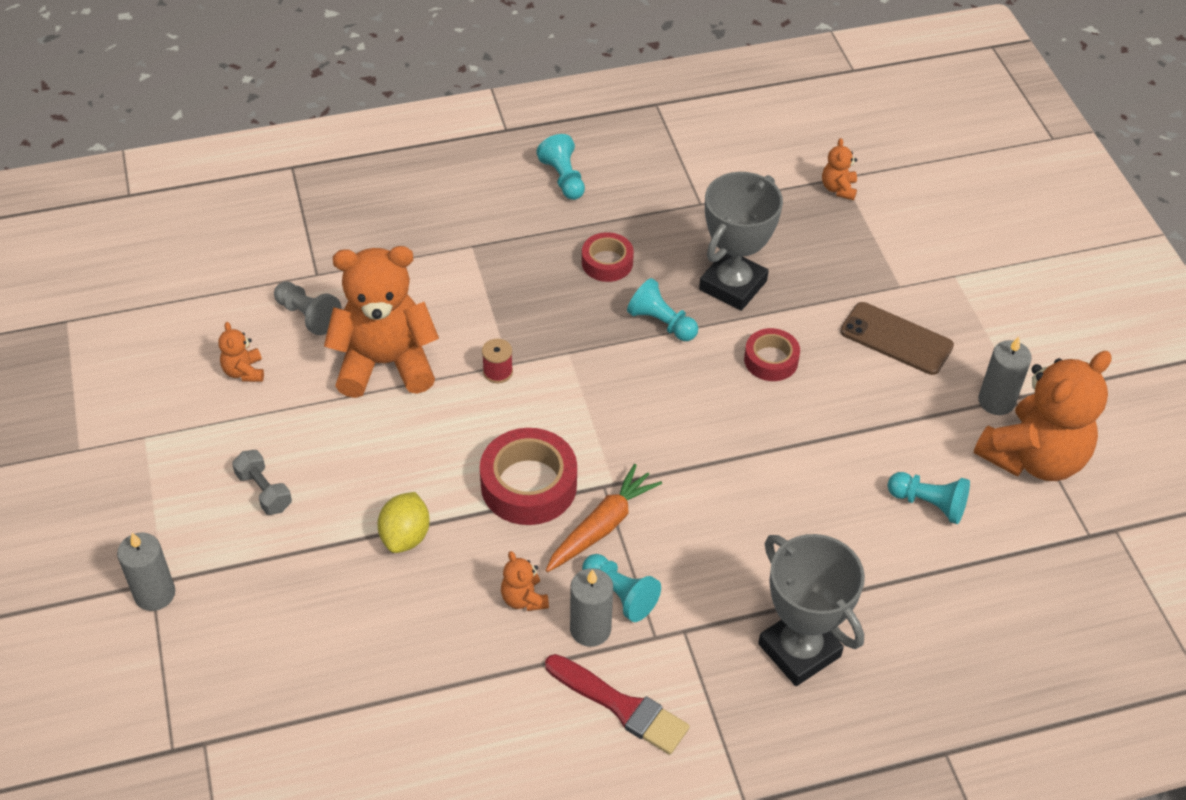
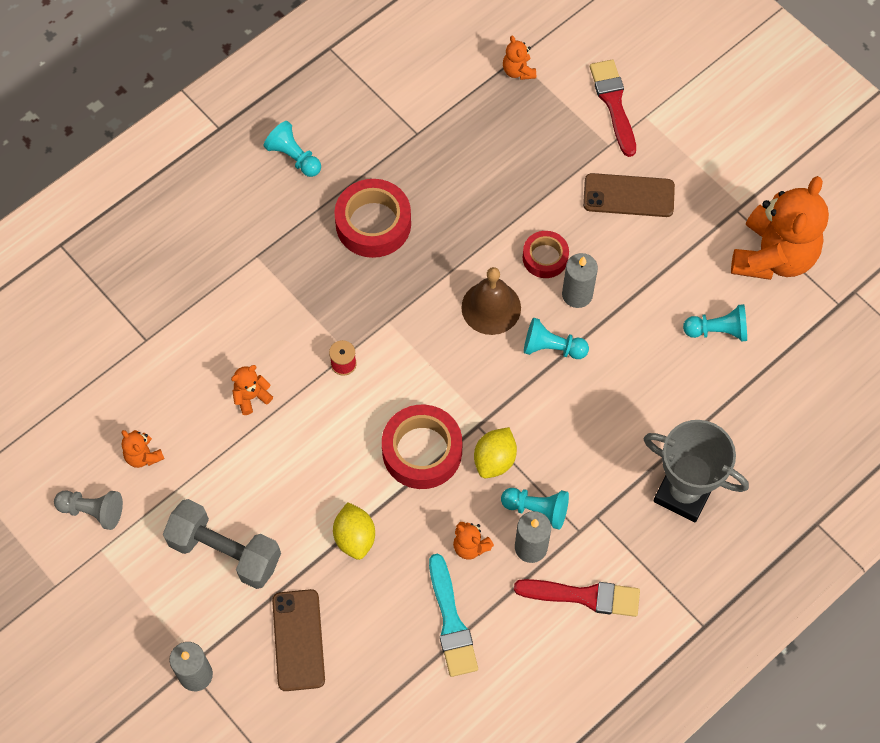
camera: 25 degrees left, 15 degrees up
grey dumbbell [232,450,292,515] -> grey dumbbell [163,499,281,589], size x1.88
grey pawn [274,282,341,335] -> grey pawn moved to [54,490,123,530]
orange teddy bear [324,246,439,398] -> orange teddy bear [231,365,273,415], size x0.42
orange carrot [545,464,662,572] -> yellow lemon [474,427,517,478]
red tape [582,232,634,282] -> red tape [334,179,411,258], size x1.67
turquoise pawn [627,278,698,341] -> turquoise pawn moved to [524,318,589,359]
grey trophy [699,172,783,311] -> none
grey candle [978,337,1032,415] -> grey candle moved to [562,253,598,308]
none -> brown phone [272,589,325,691]
none -> turquoise brush [429,554,478,677]
none -> brown bell [461,267,521,335]
none -> red brush [590,60,636,157]

